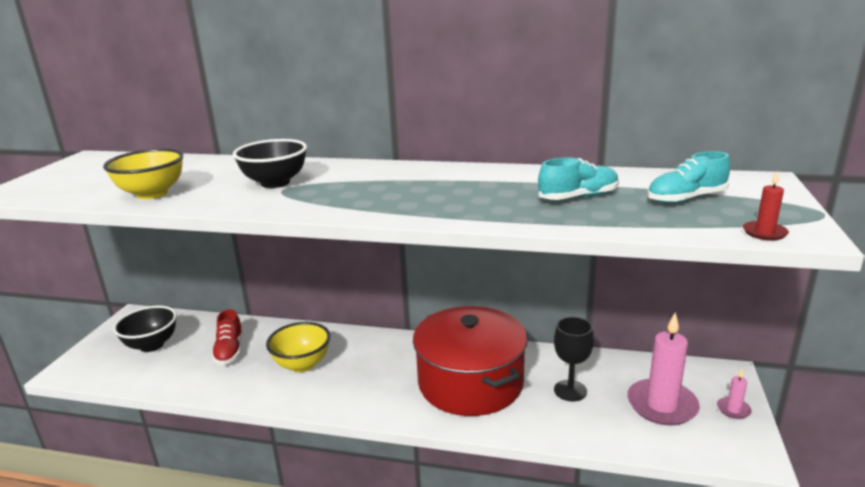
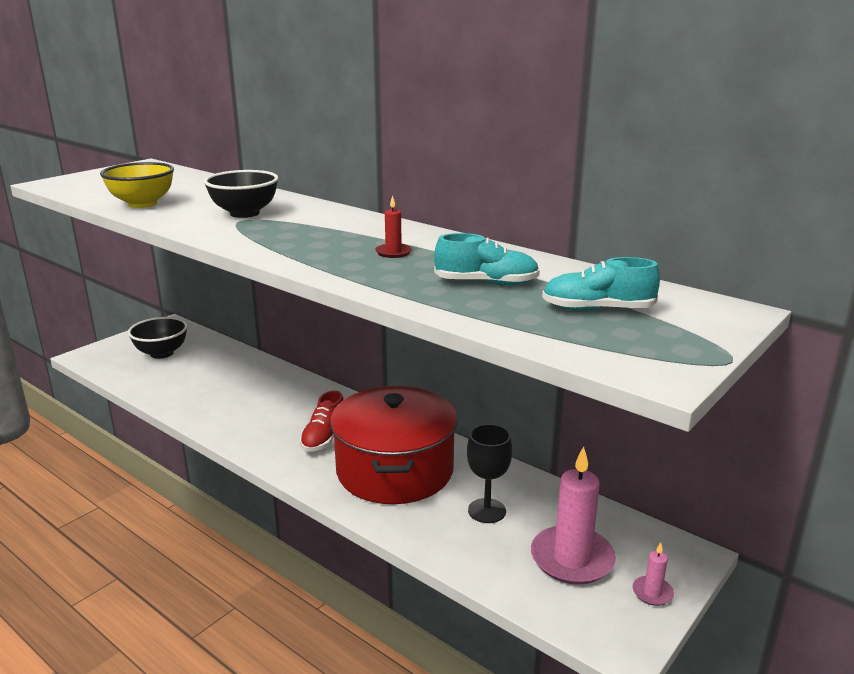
camera: 25 degrees right, 0 degrees up
red shoe [212,309,243,365] -> red shoe moved to [300,390,344,452]
yellow bowl [266,322,330,372] -> none
red candle [743,171,789,241] -> red candle moved to [375,195,412,258]

